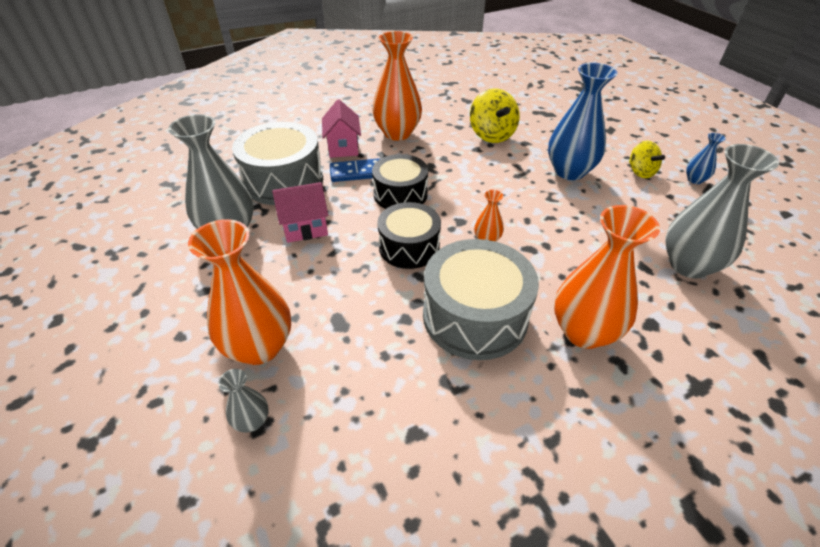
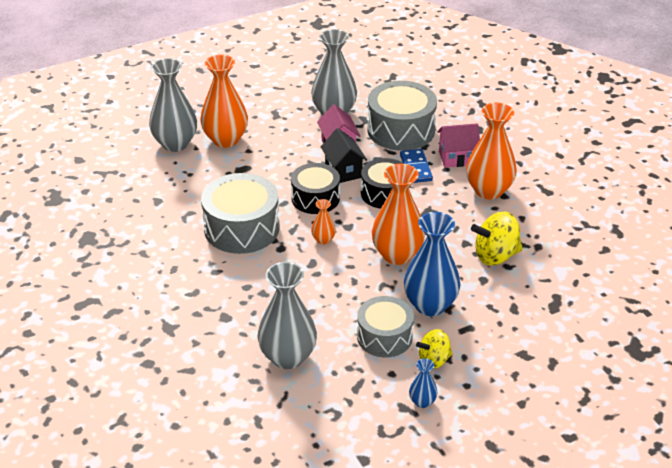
camera: 90 degrees right, 5 degrees down
grey vase [218,369,269,433] -> grey vase [149,58,197,152], size x2.15
orange vase [554,205,660,349] -> orange vase moved to [372,164,425,265]
none -> black house [321,128,367,183]
none -> grey drum [357,296,414,358]

